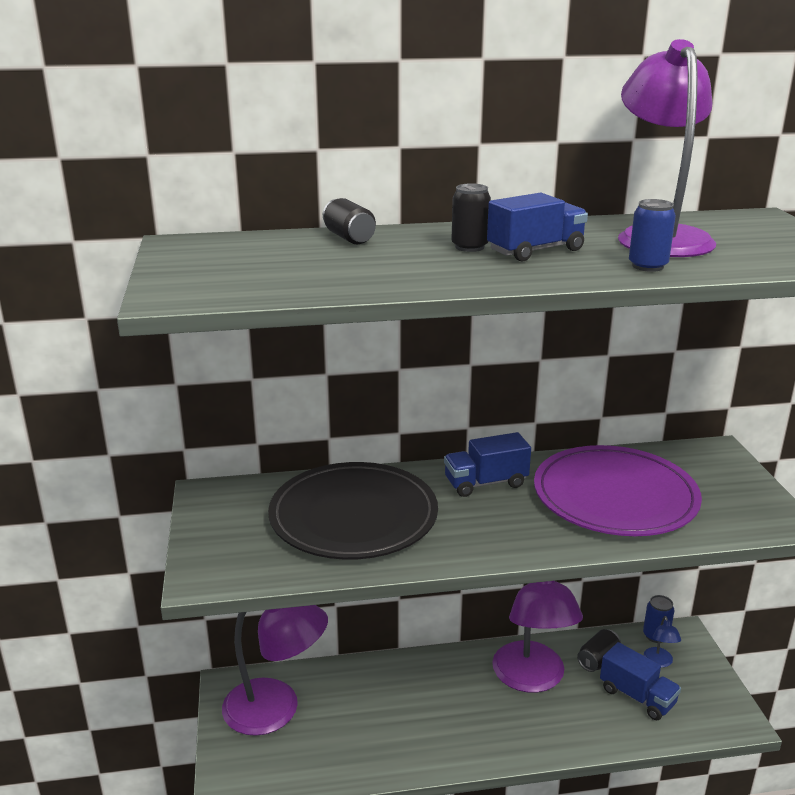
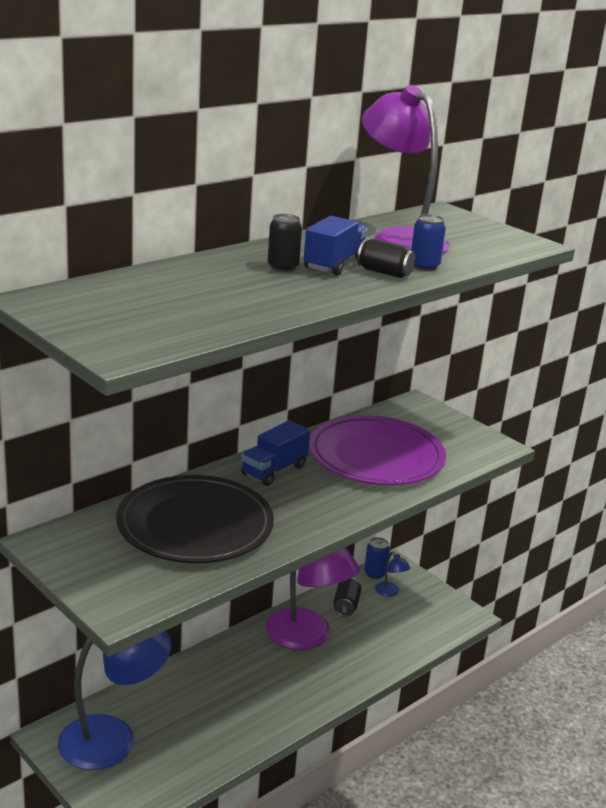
camera: 35 degrees left, 0 degrees up
purple lamp [222,605,328,736] -> blue lamp [58,631,172,770]
black can [323,198,376,244] -> black can moved to [357,239,415,278]
blue truck [600,642,681,720] -> none

